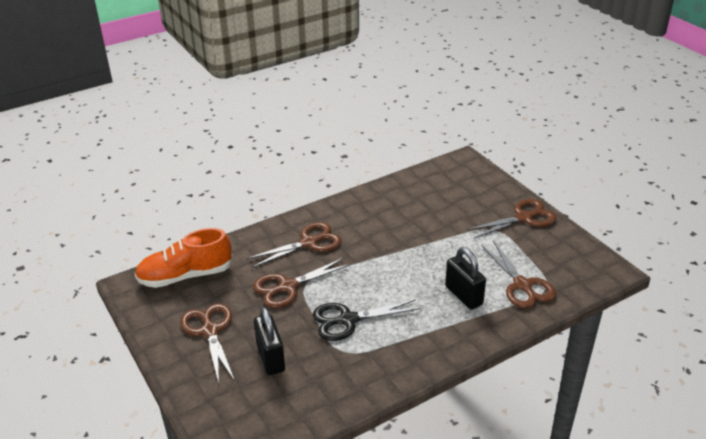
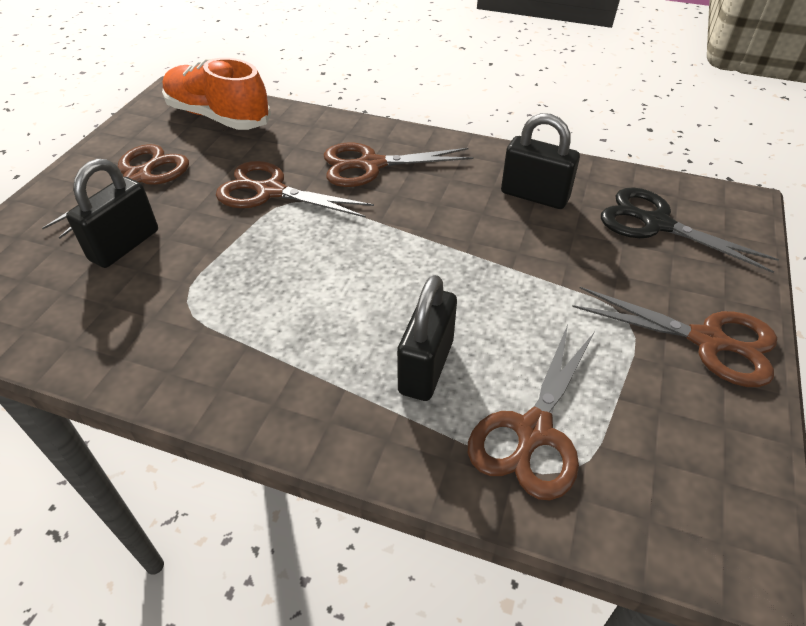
camera: 50 degrees right, 10 degrees up
brown scissors [246,222,342,268] -> brown scissors turned 150 degrees clockwise [324,143,473,187]
black scissors [313,300,420,341] -> black scissors moved to [601,187,779,273]
none -> black padlock [501,113,580,209]

